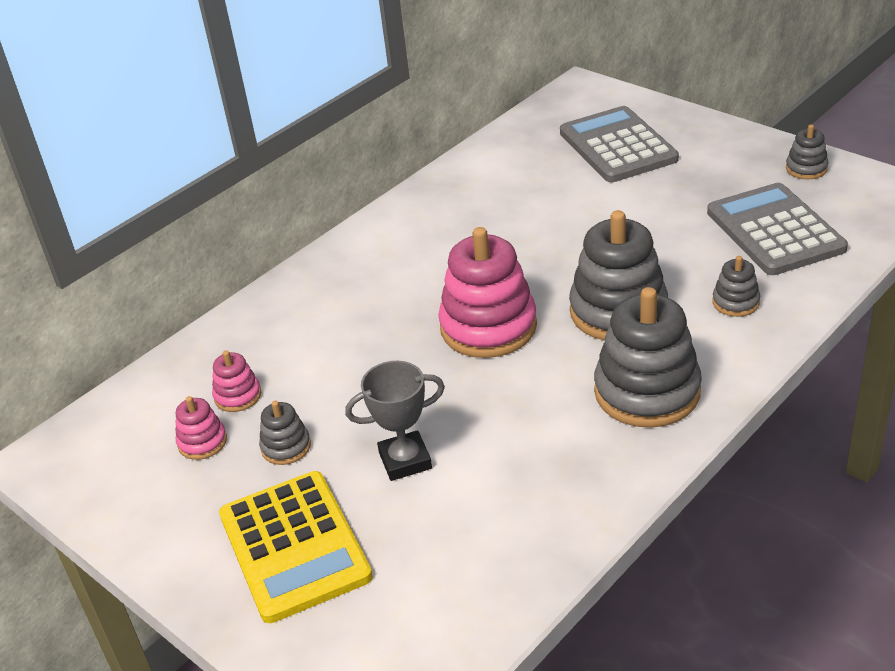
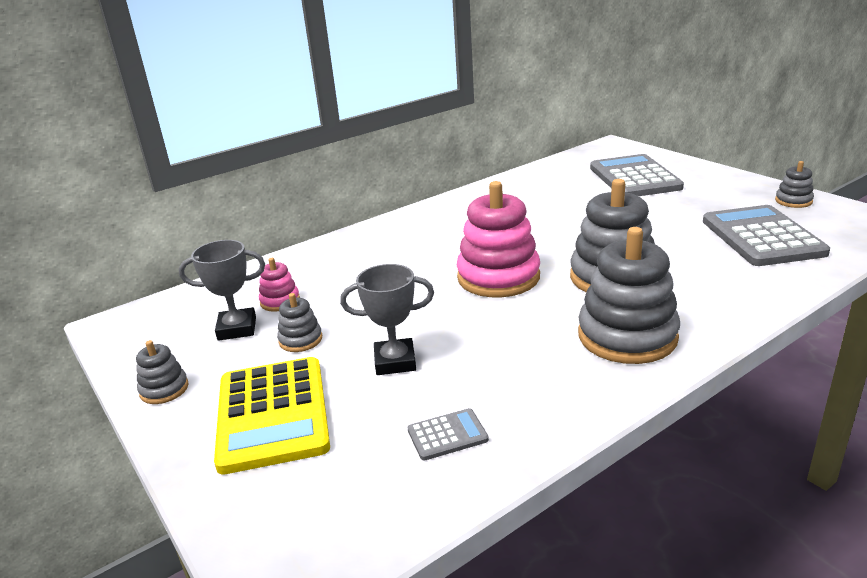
camera: 10 degrees right, 10 degrees down
pink stacking toy [176,396,227,460] -> grey trophy [179,240,265,341]
grey stacking toy [712,256,760,317] -> grey stacking toy moved to [136,340,189,404]
none -> grey calculator [408,408,489,461]

